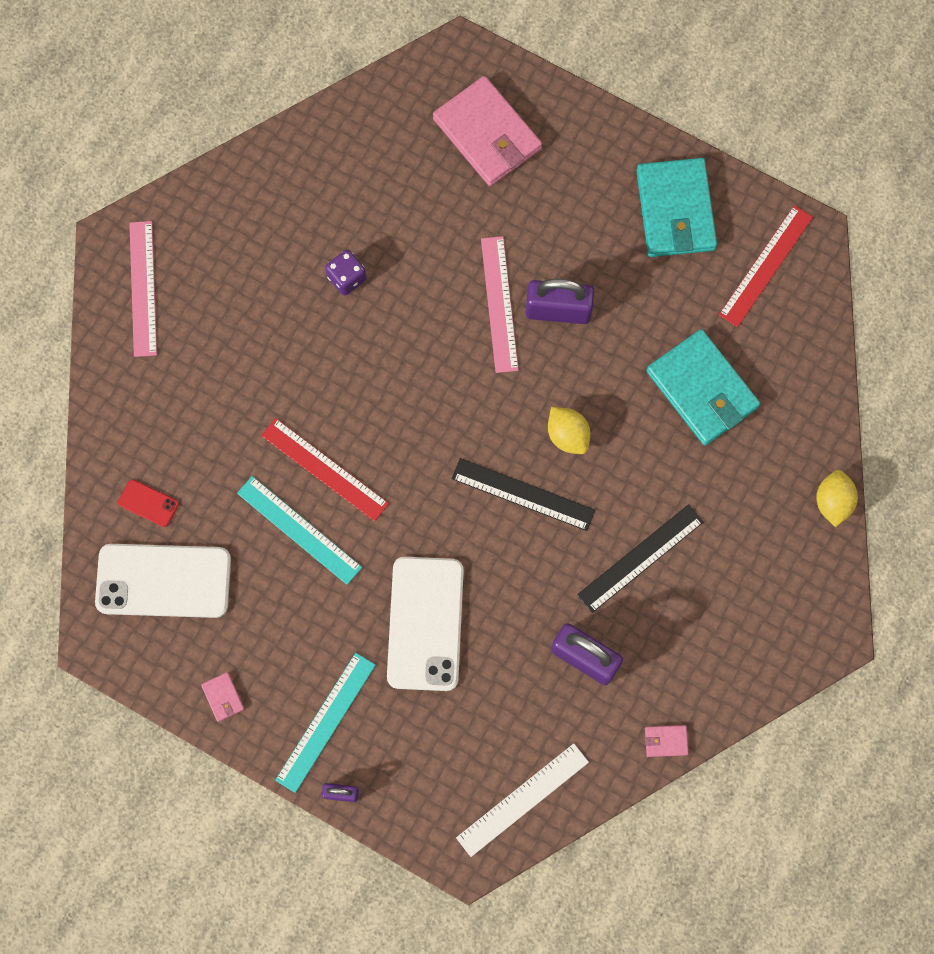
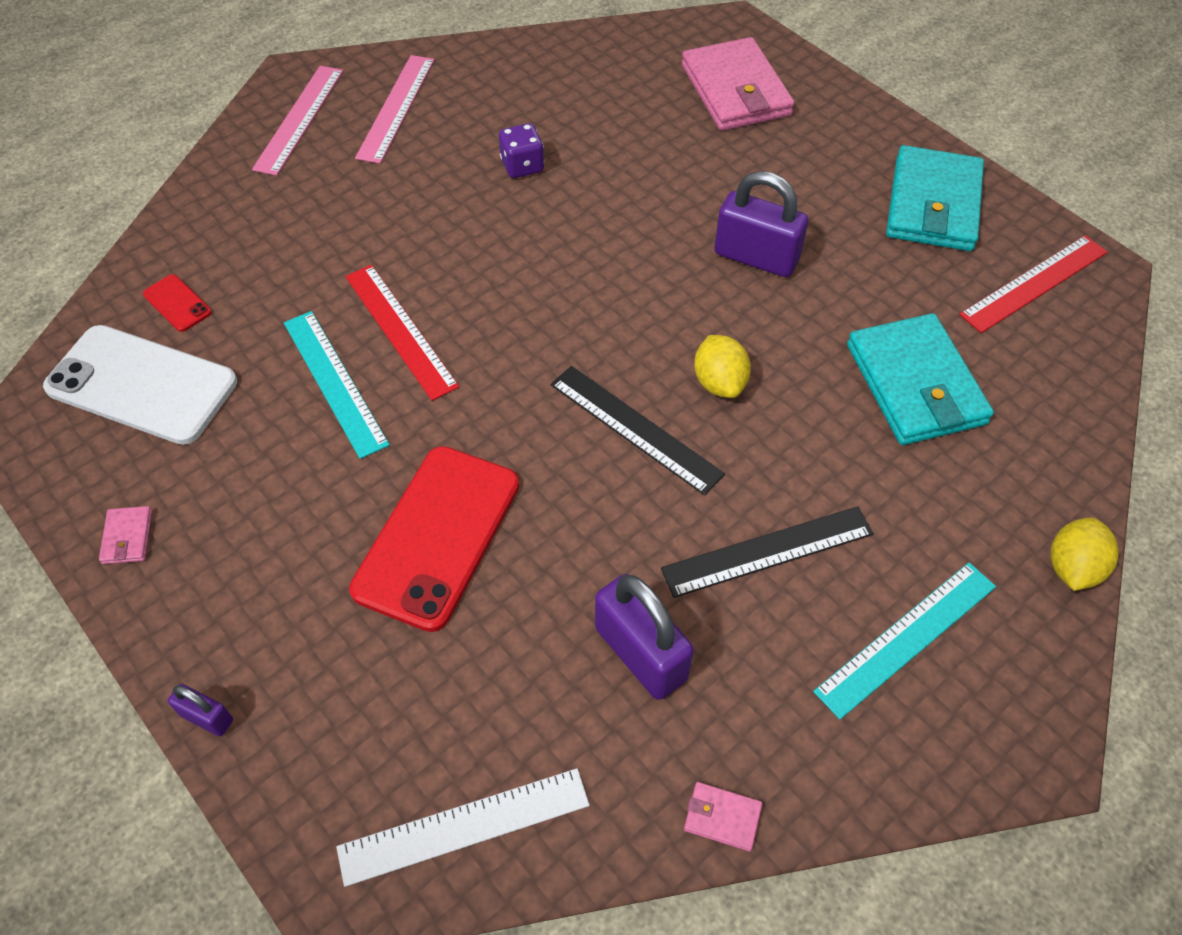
camera: 20 degrees right, 20 degrees down
turquoise ruler [275,653,376,793] -> turquoise ruler moved to [813,562,996,719]
white phone [387,557,464,691] -> red phone [349,446,519,632]
pink ruler [481,236,519,373] -> pink ruler moved to [355,55,434,164]

